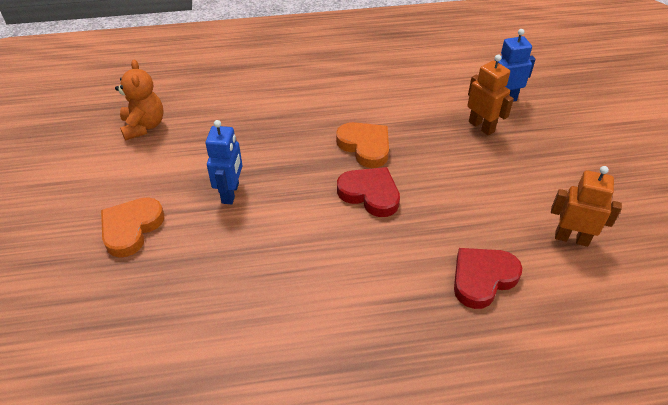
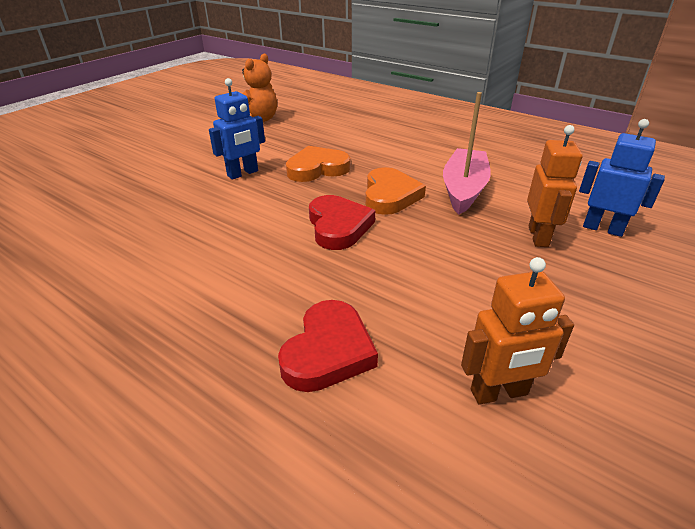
camera: 45 degrees right, 10 degrees down
orange heart [101,197,164,258] -> orange heart moved to [286,146,351,182]
red heart [454,248,522,309] -> red heart turned 105 degrees clockwise [278,300,378,392]
orange robot [551,166,622,247] -> orange robot turned 105 degrees clockwise [461,257,574,405]
none -> pink boat [443,92,491,215]

